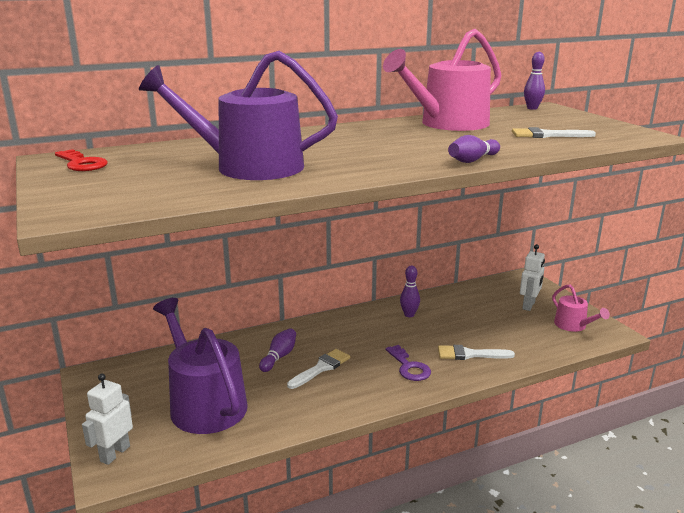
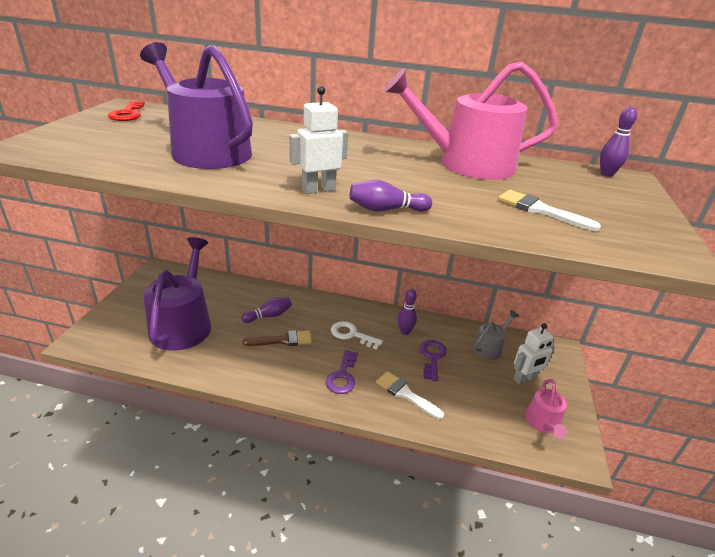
camera: 35 degrees right, 10 degrees up
white robot [82,374,133,465] -> white robot moved to [289,86,348,194]
white brush [287,349,350,389] -> brown brush [243,330,312,346]
none -> white key [331,321,383,350]
none -> purple key [420,340,447,381]
none -> grey watering can [472,310,519,360]

